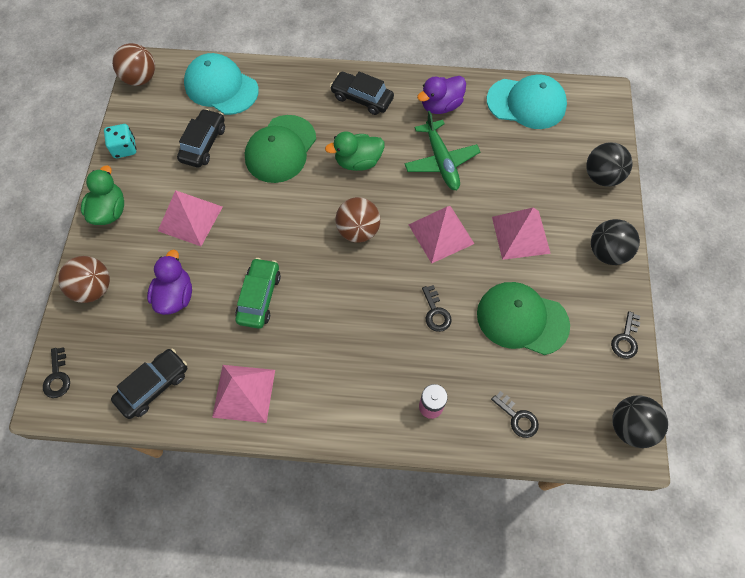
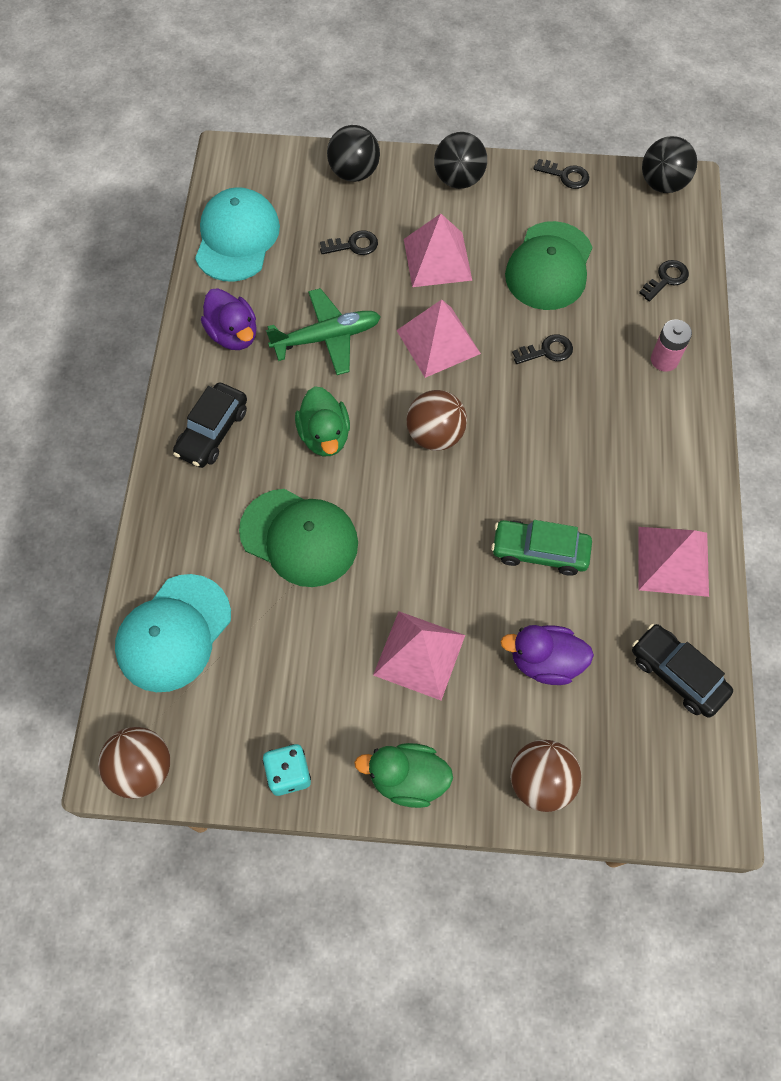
camera: 90 degrees left, 0 degrees up
black key [43,347,70,398] -> black key moved to [320,230,378,255]
black car [177,109,225,168] -> none

